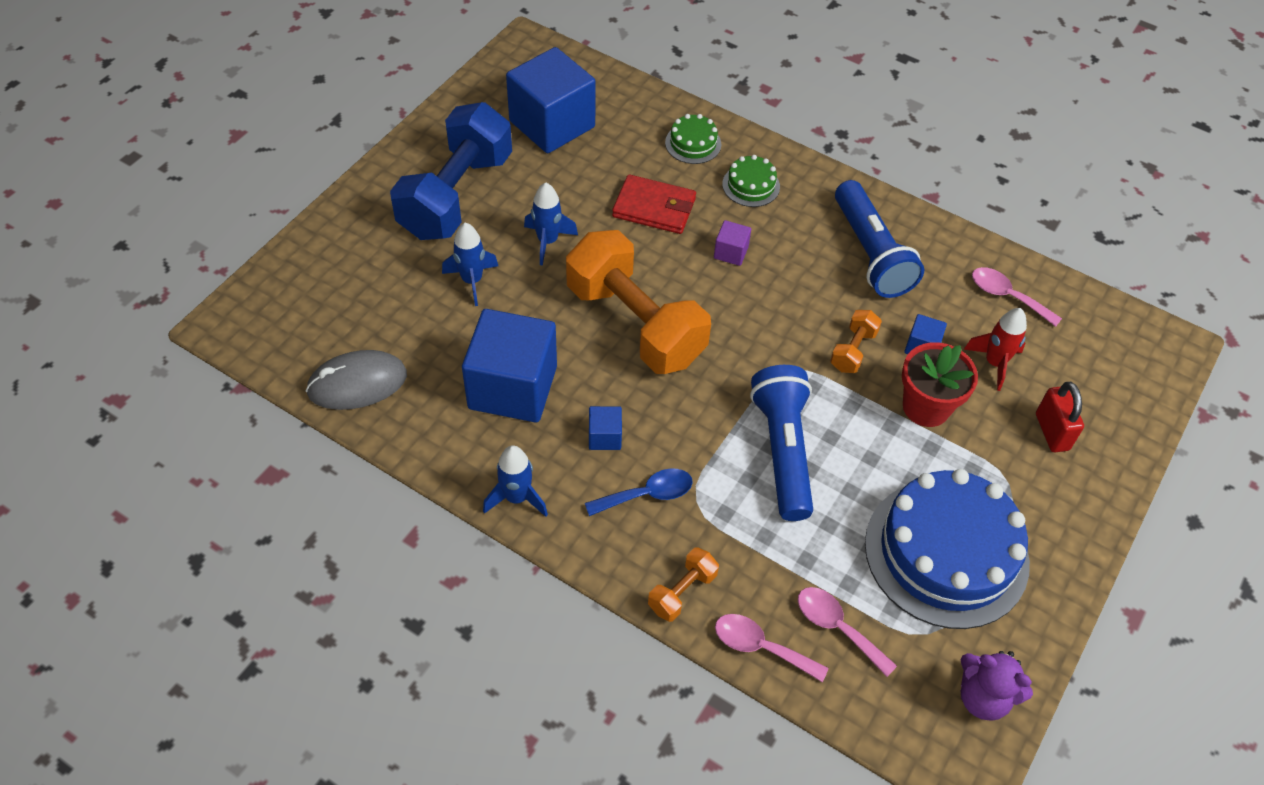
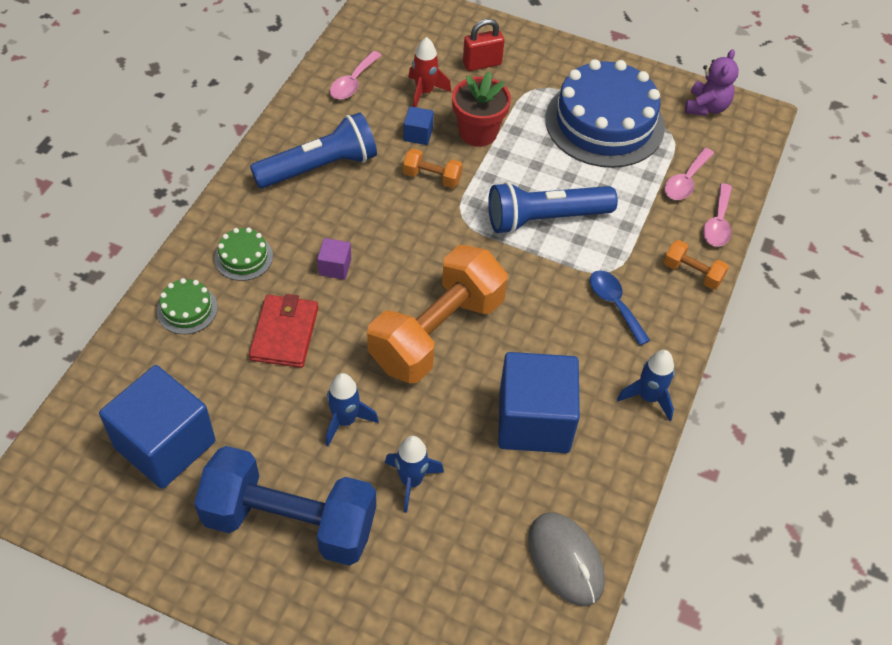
camera: 100 degrees left, 0 degrees up
blue cube [589,406,622,450] -> none

